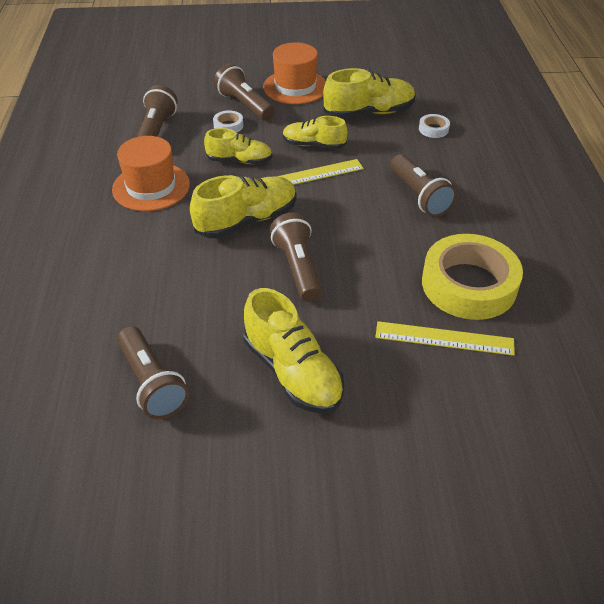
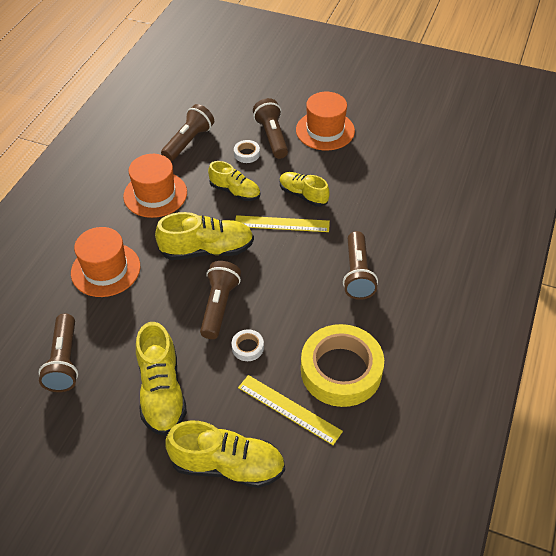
camera: 25 degrees right, 5 degrees up
yellow shoe [323,68,416,118] -> yellow shoe moved to [165,421,285,488]
white tape [419,114,450,138] -> white tape moved to [231,329,264,361]
none -> orange hat [71,227,140,297]

